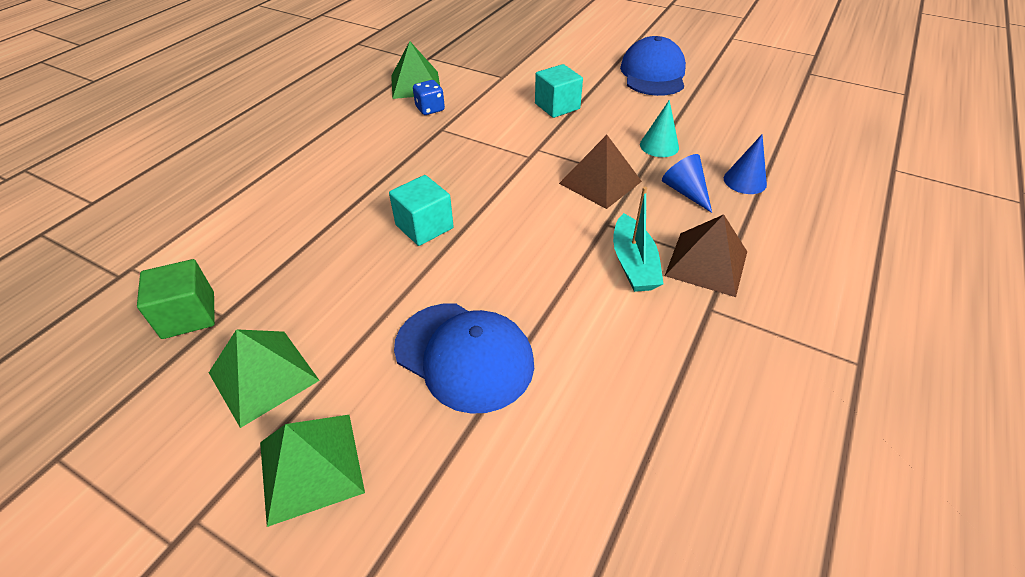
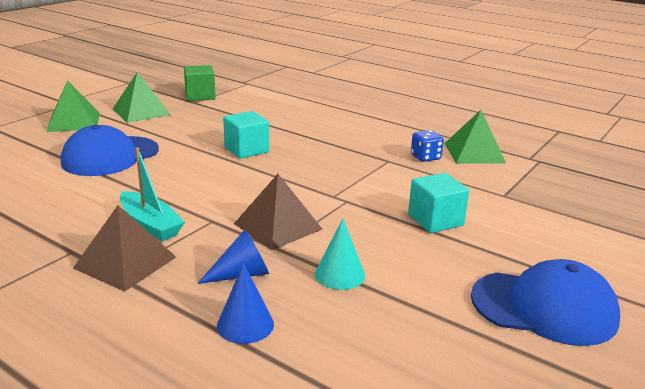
camera: 95 degrees right, 20 degrees down
turquoise boat [613,187,664,292] -> turquoise boat turned 135 degrees counterclockwise [120,147,185,241]

